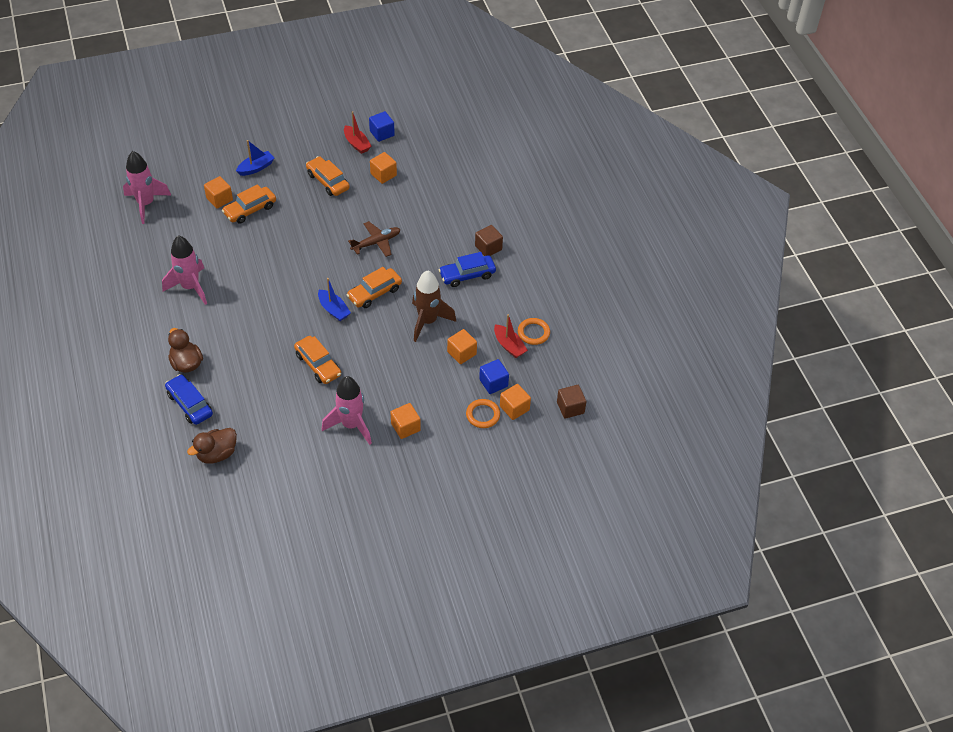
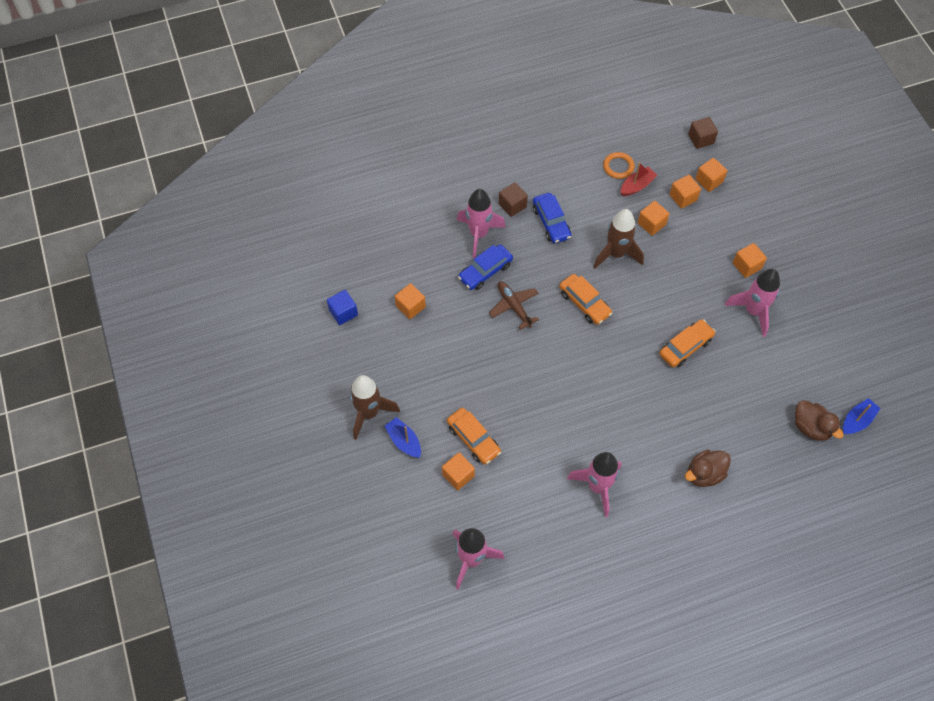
camera: 90 degrees left, 10 degrees up
blue car [165,374,213,425] -> blue car moved to [458,244,513,290]
orange car [306,156,350,196] -> none
blue boat [318,278,351,321] -> blue boat moved to [843,398,880,434]
red boat [344,111,371,154] -> none
orange ring [466,399,500,428] -> none
blue cube [479,359,509,394] -> orange cube [670,175,701,209]
none -> brown rocket [350,375,400,440]
none -> pink rocket [457,189,506,258]

